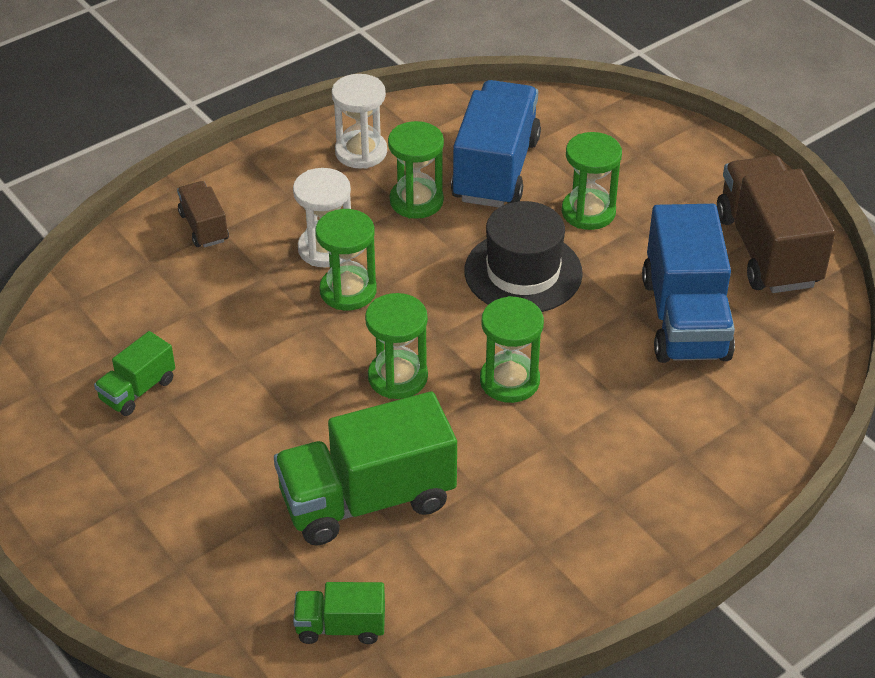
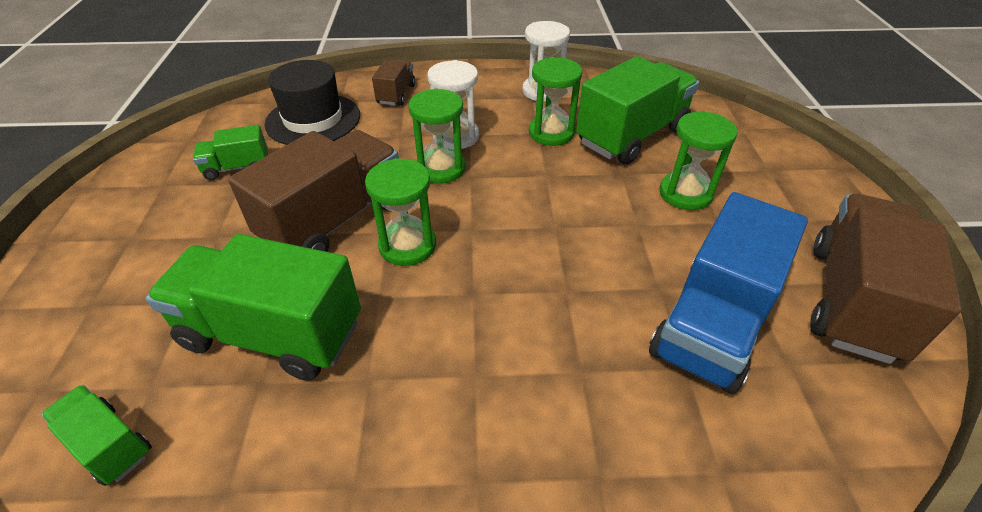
camera: 35 degrees right, 0 degrees up
blue truck [451,80,541,208] -> green truck [576,56,699,165]
black hat [464,201,583,312] -> black hat moved to [265,60,360,145]
green hourglass [480,296,544,403] -> none
none -> brown truck [228,130,399,252]

